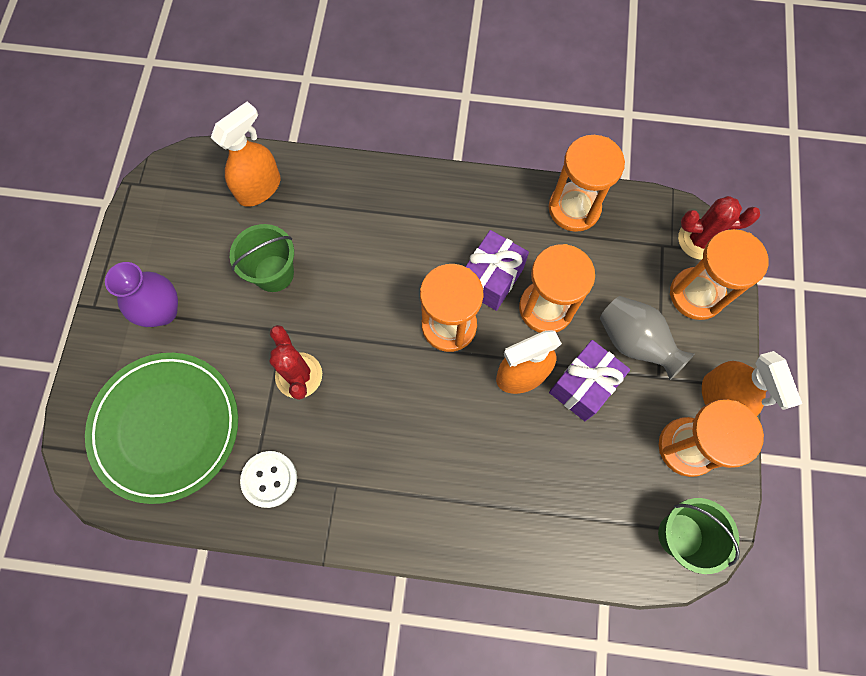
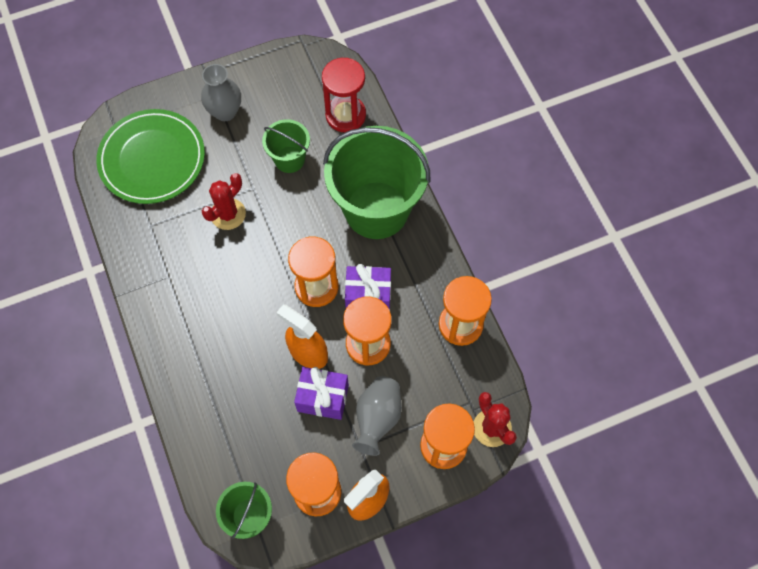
camera: 60 degrees right, 5 degrees down
purple vase [105,262,178,327] -> grey vase [201,64,241,121]
orange spray bottle [211,101,280,207] -> red hourglass [322,58,366,132]
white button [240,451,297,508] -> none
none -> green bucket [323,126,431,239]

